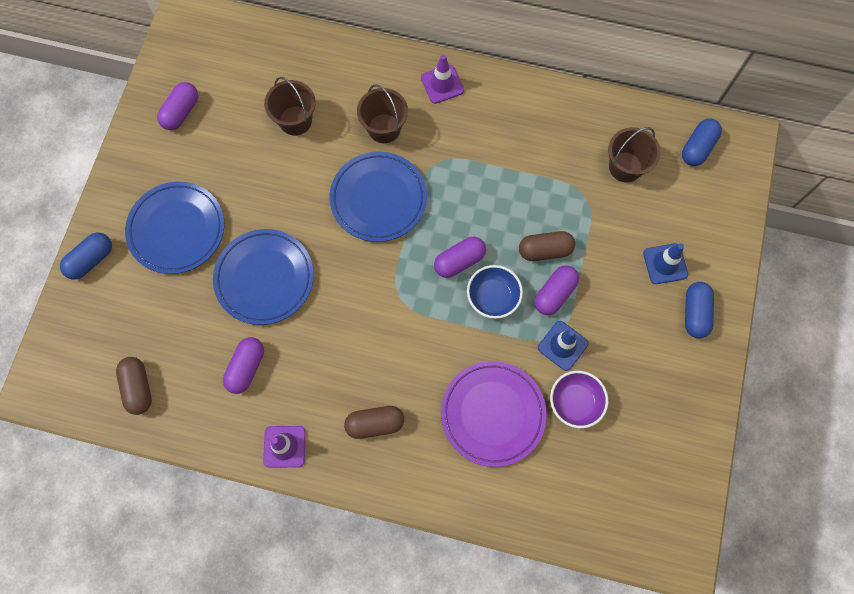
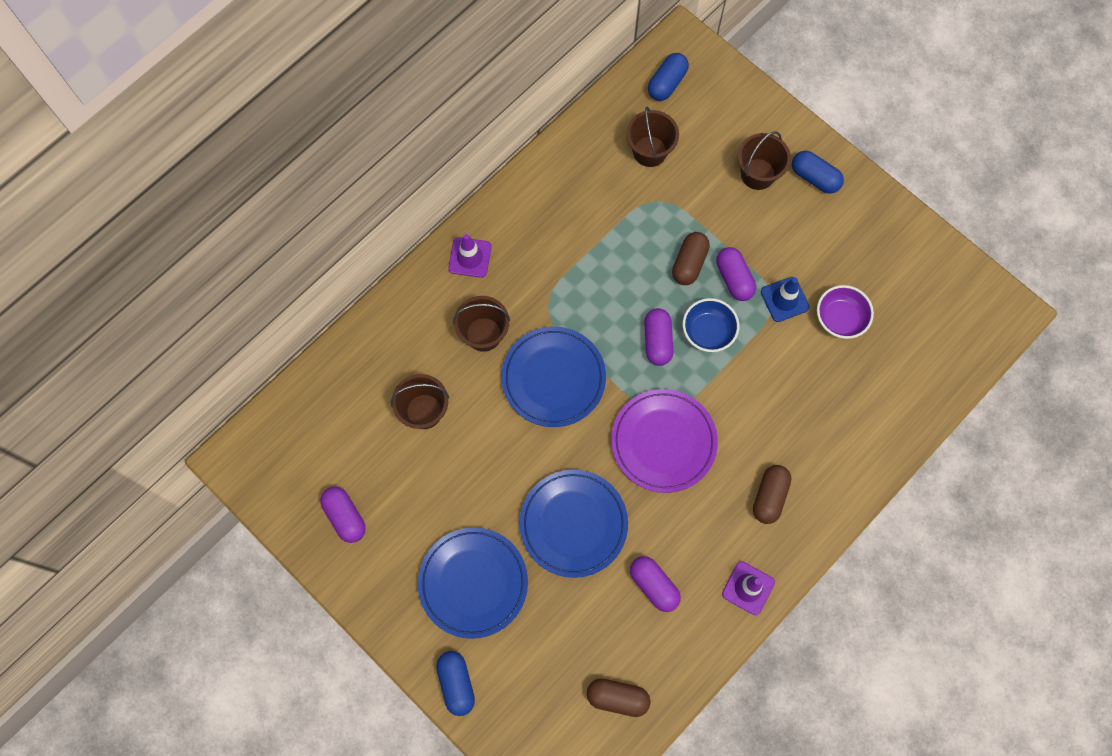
camera: 60 degrees left, 0 degrees up
purple plate [441,361,547,467] -> purple plate moved to [611,389,718,493]
blue traffic cone [643,243,688,284] -> brown bucket [738,131,791,190]
blue capsule [682,119,722,166] -> blue capsule turned 60 degrees clockwise [648,53,689,101]

